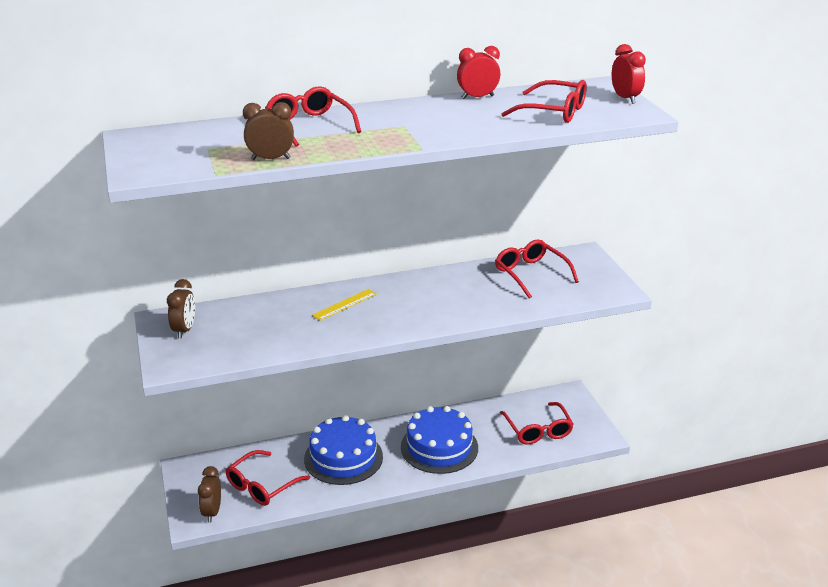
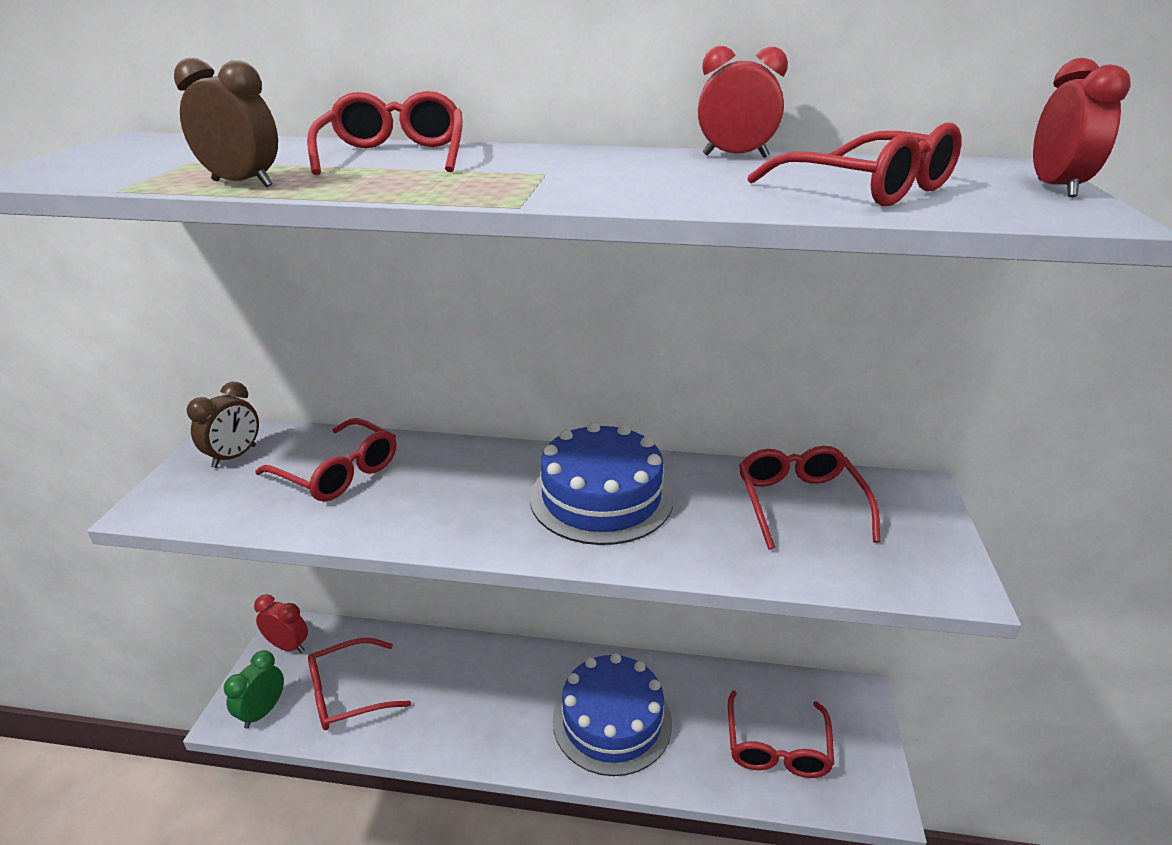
camera: 25 degrees right, 0 degrees up
brown clock [198,466,221,523] -> green clock [224,650,284,729]
blue cake [304,415,383,485] -> blue cake moved to [530,422,673,545]
yellow ruler [312,289,377,321] -> none
none -> red clock [254,594,308,653]
none -> red glasses [255,418,396,502]

